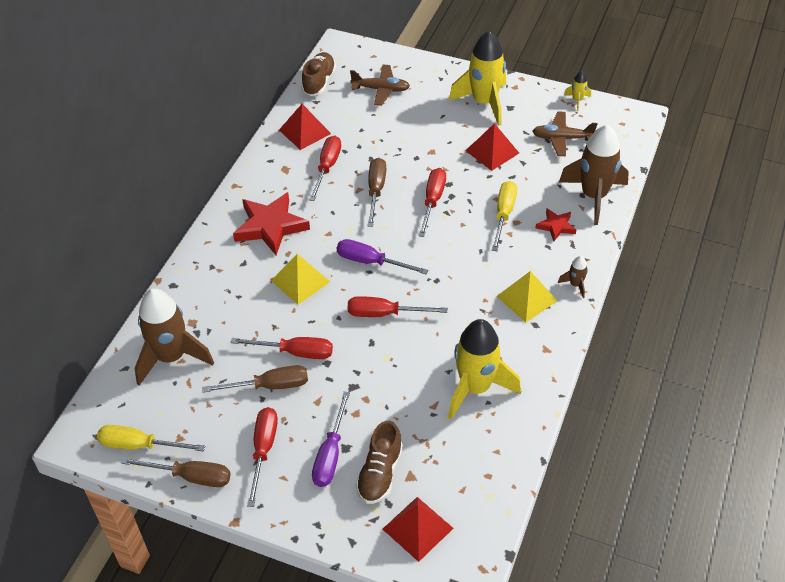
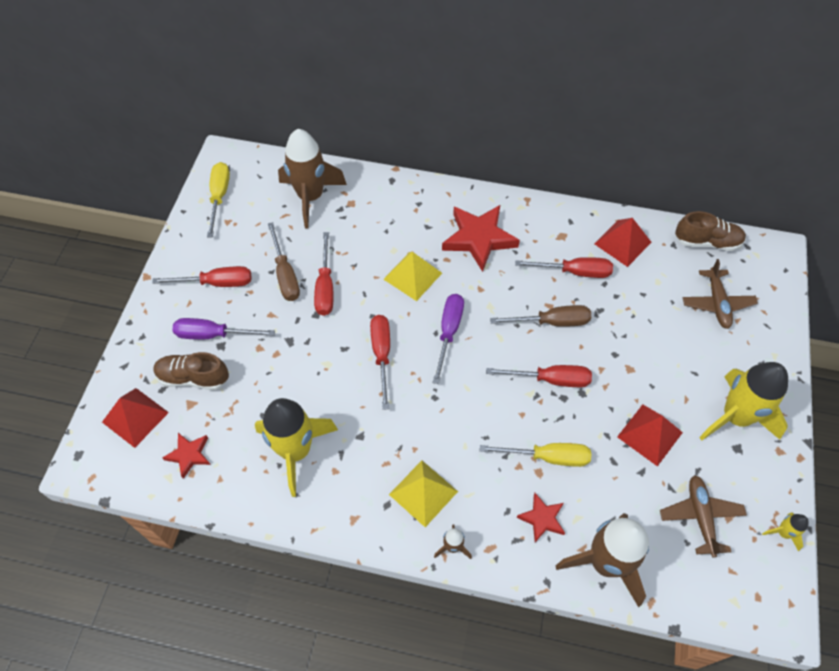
camera: 80 degrees right, 10 degrees up
brown screwdriver [121,457,231,487] -> none
none -> red star [162,433,211,479]

